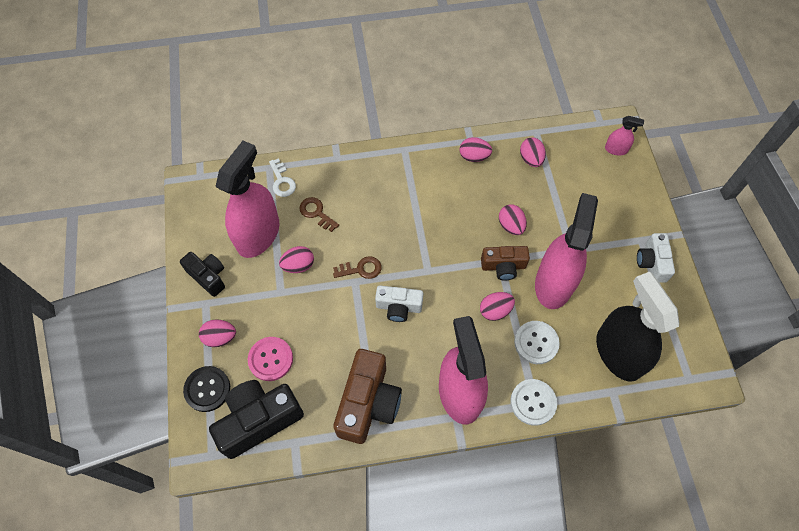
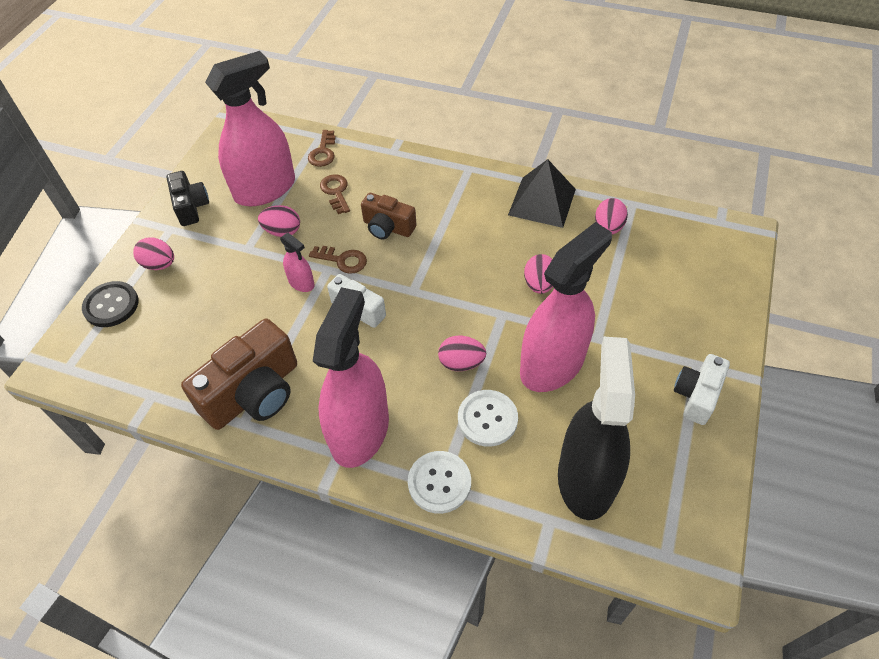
camera: 30 degrees right, 10 degrees down
black camera [209,380,304,459] -> none
pink button [248,337,293,381] -> none
white key [269,158,296,197] -> brown key [308,130,335,167]
pink egg [460,137,492,162] -> black pyramid [508,159,576,228]
brown camera [481,246,530,280] -> brown camera moved to [361,193,416,240]
pink spray bottle [605,116,644,155] -> pink spray bottle moved to [280,233,315,292]

